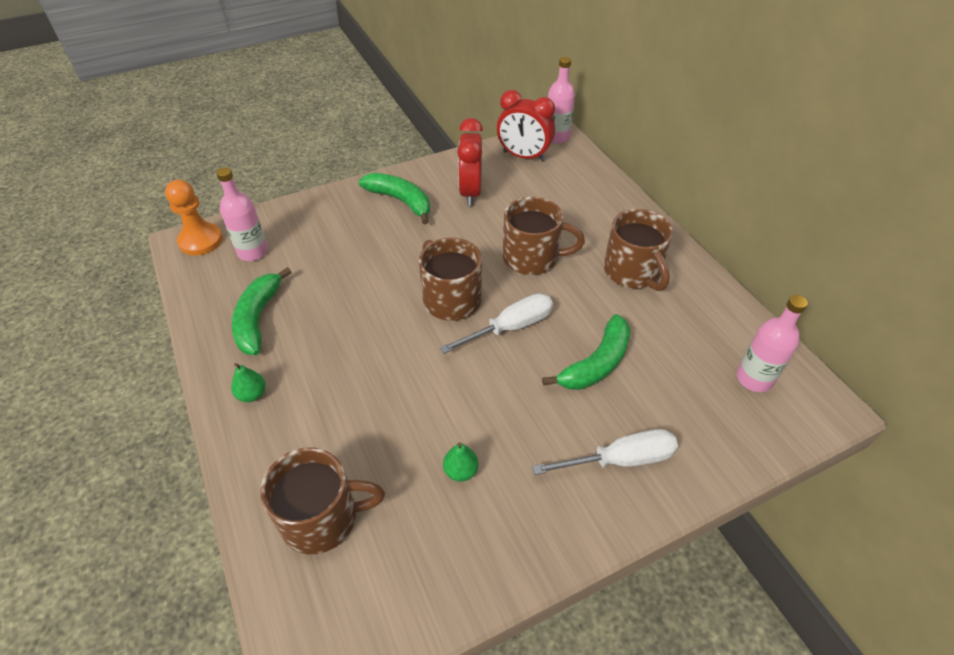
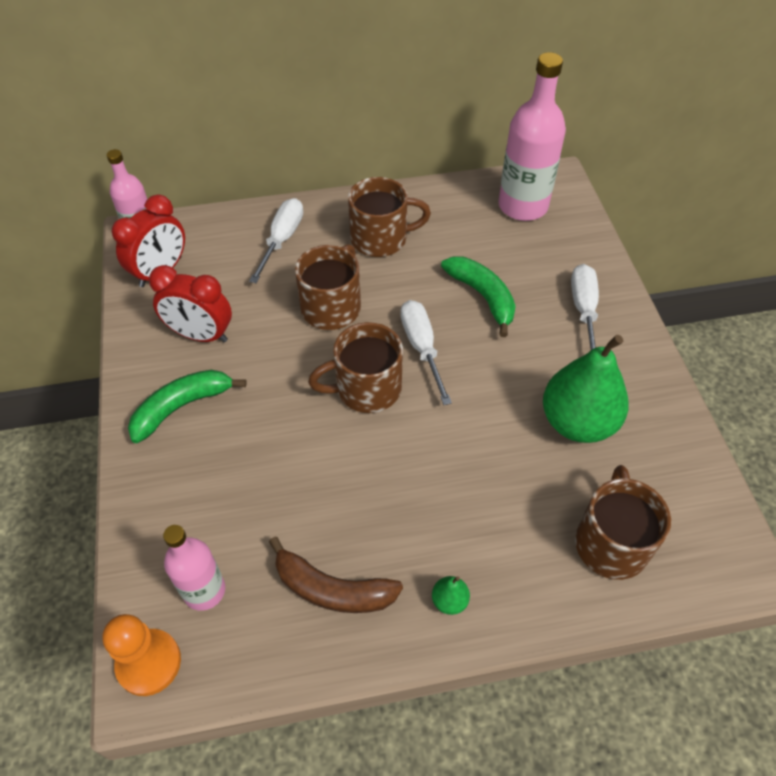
camera: 75 degrees left, 5 degrees up
green banana [232,267,292,355] -> brown banana [269,537,403,613]
green pear [443,442,479,482] -> green pear [543,335,629,443], size x2.49
pink bottle [736,295,808,392] -> pink bottle [498,52,566,221], size x1.66
none -> white screwdriver [249,198,303,283]

